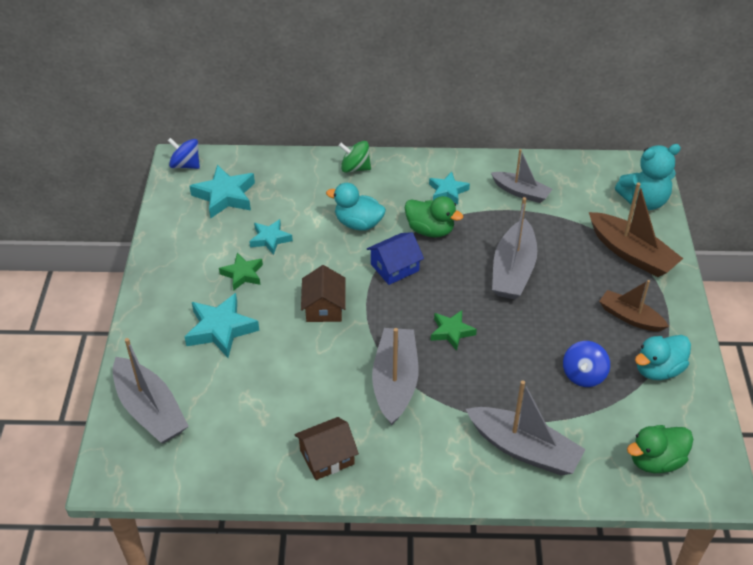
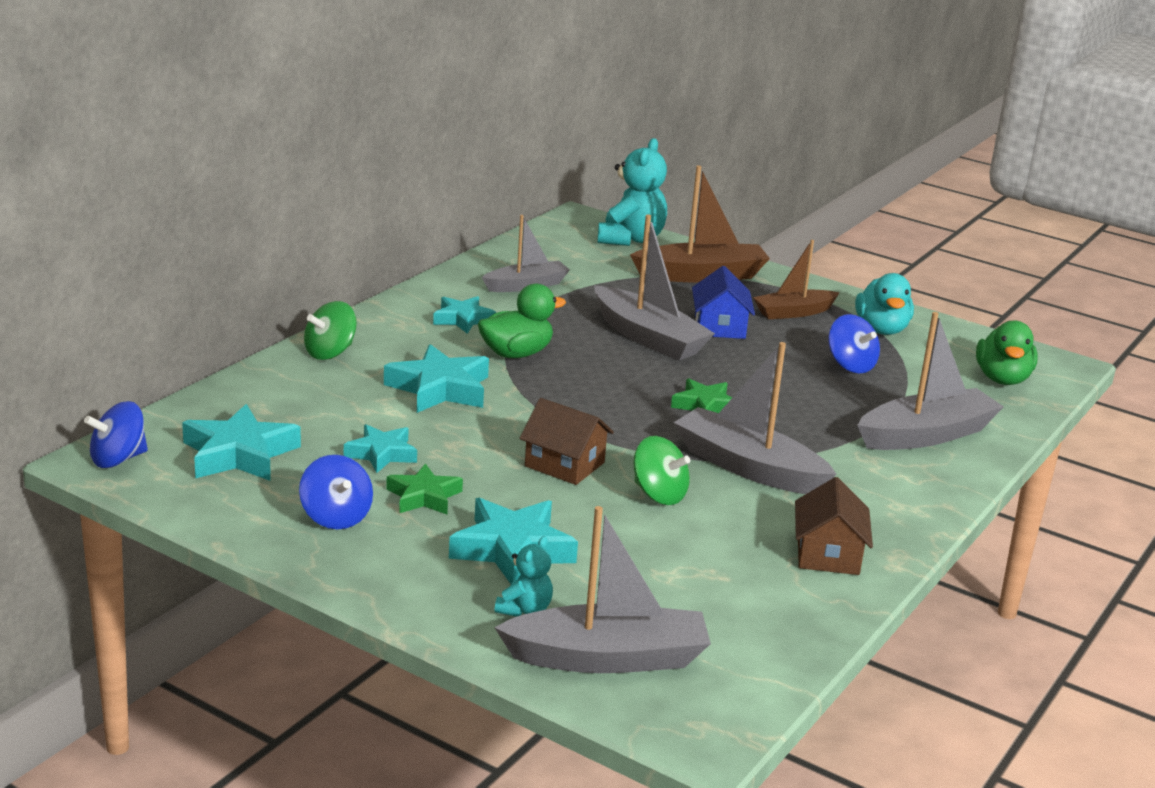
camera: 60 degrees left, 20 degrees down
turquoise duck [326,183,386,231] -> turquoise star [384,344,489,413]
blue house [367,232,424,285] -> blue house moved to [692,266,755,339]
none -> blue spinning top [299,455,373,529]
none -> turquoise teddy bear [495,536,553,617]
none -> green spinning top [633,436,690,505]

